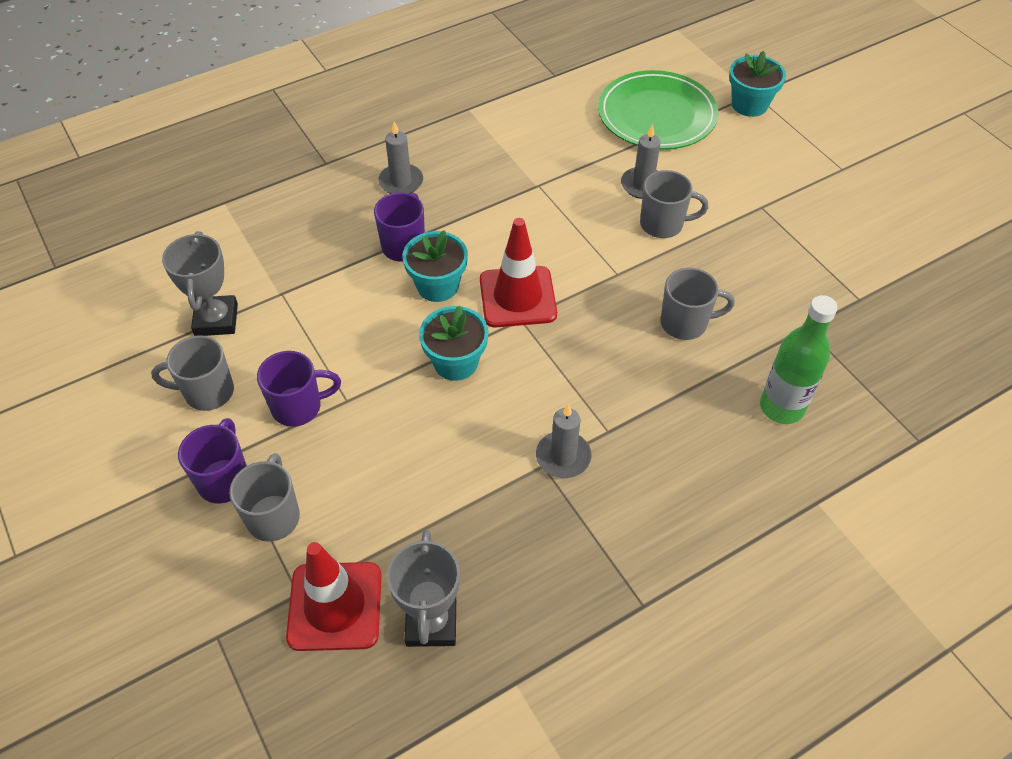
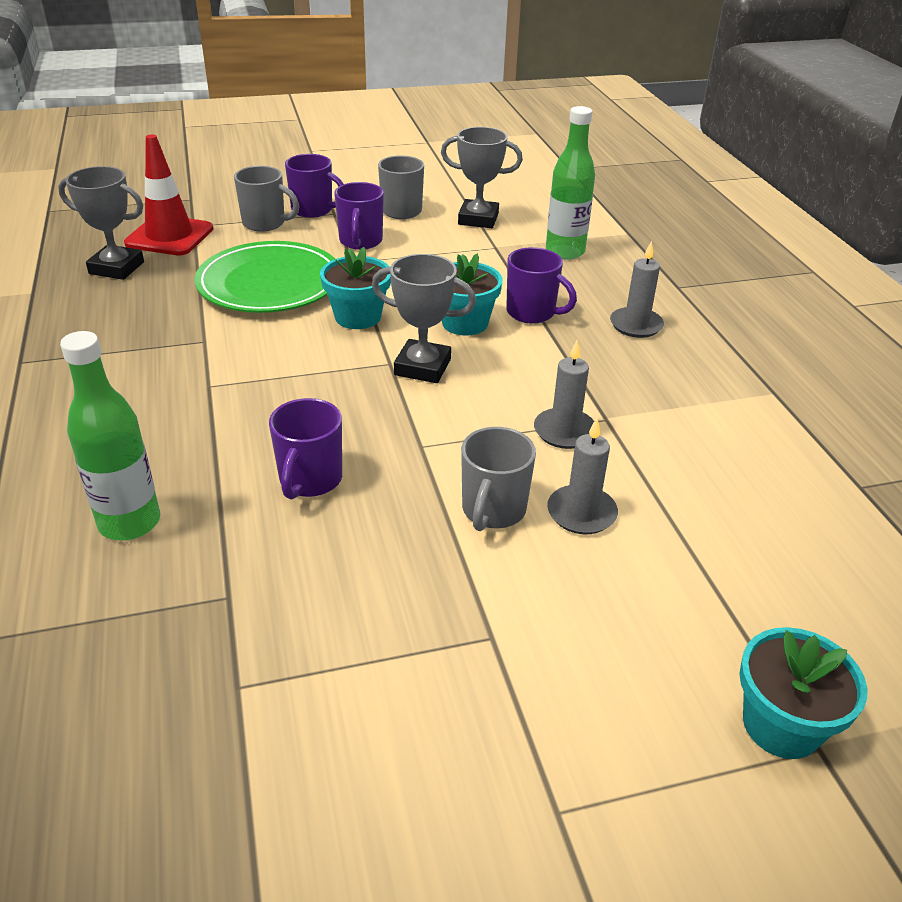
camera: 105 degrees right, 15 degrees down
red traffic cone [480,218,557,328] -> grey trophy [372,254,476,383]
grey candle [536,404,592,478] -> grey candle moved to [534,341,594,449]
green plate [598,70,718,150] -> green plate moved to [195,241,335,313]
grey mug [661,268,735,340] -> purple mug [269,398,342,499]
none -> green bottle [546,106,595,260]

